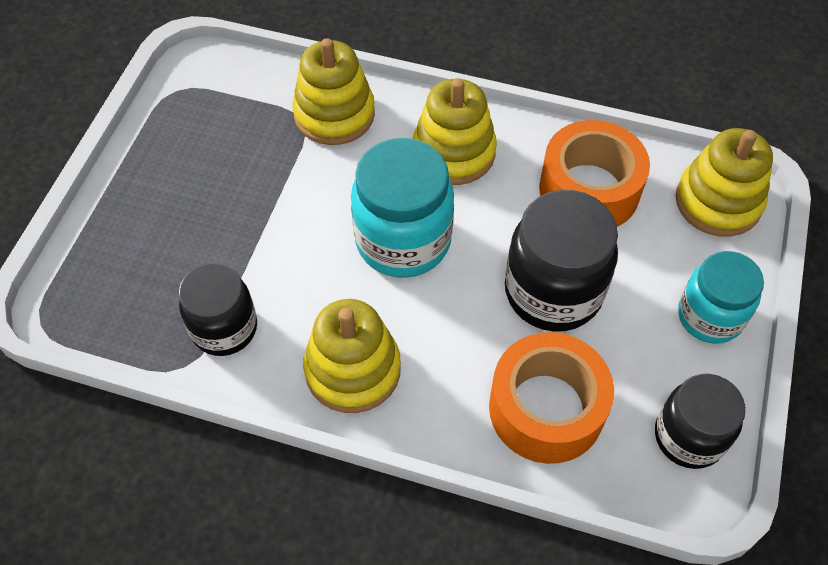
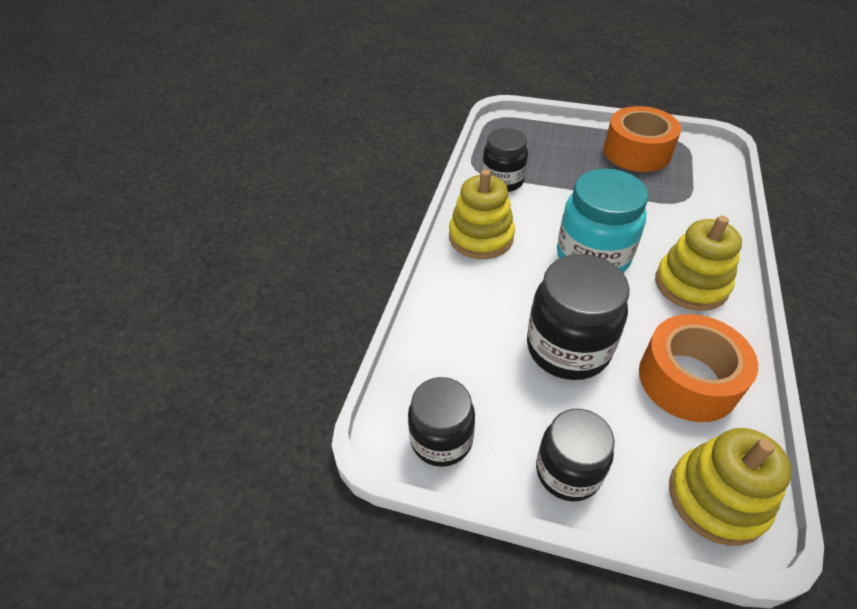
camera: 90 degrees right, 10 degrees down
yellow stacking toy [292,38,375,145] -> none
orange tape [489,332,614,464] -> orange tape moved to [604,106,681,172]
turquoise jar [678,251,764,344] -> black jar [536,409,615,501]

